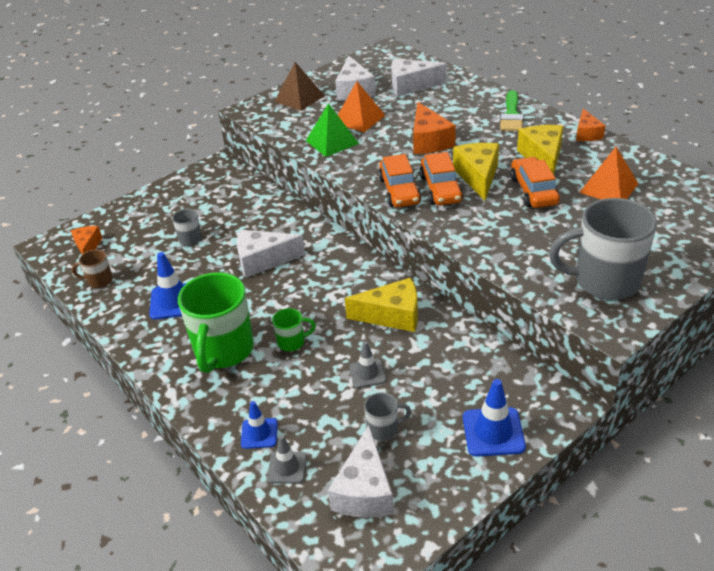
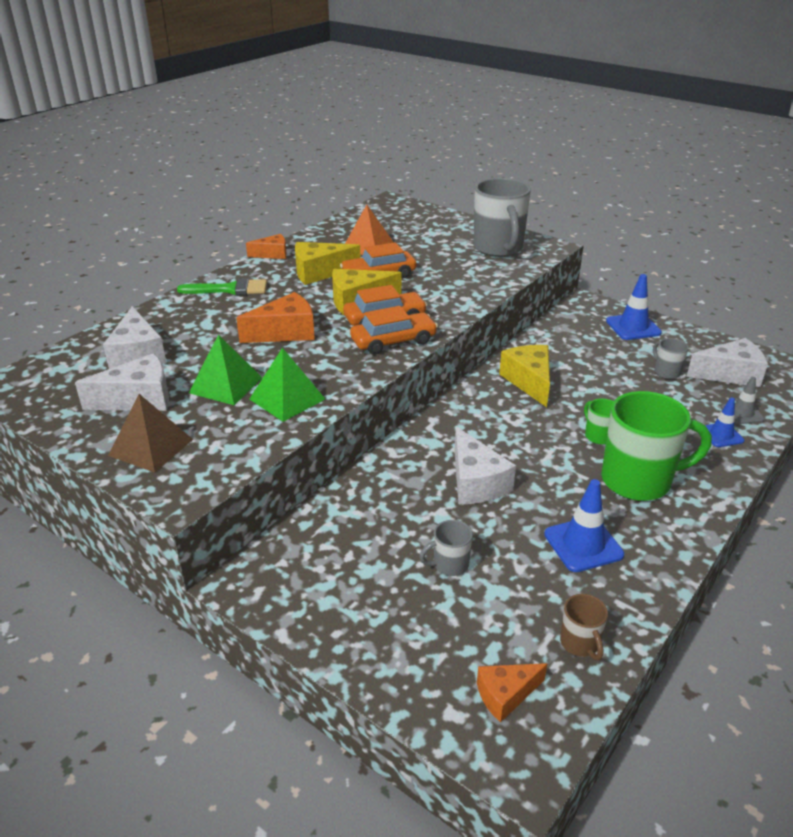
camera: 105 degrees left, 5 degrees down
orange pyramid [338,81,386,132] -> green pyramid [189,334,262,405]
grey traffic cone [349,341,386,388] -> none

